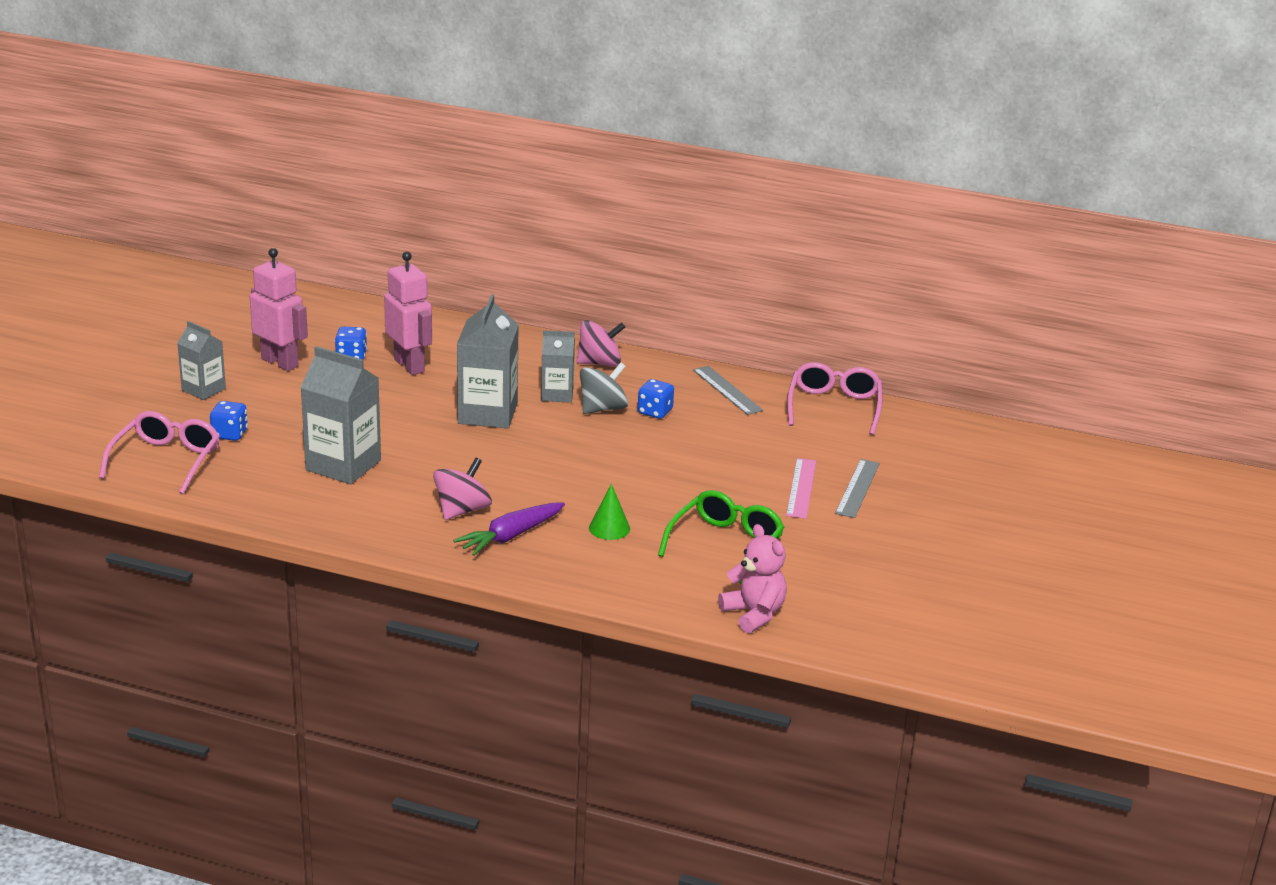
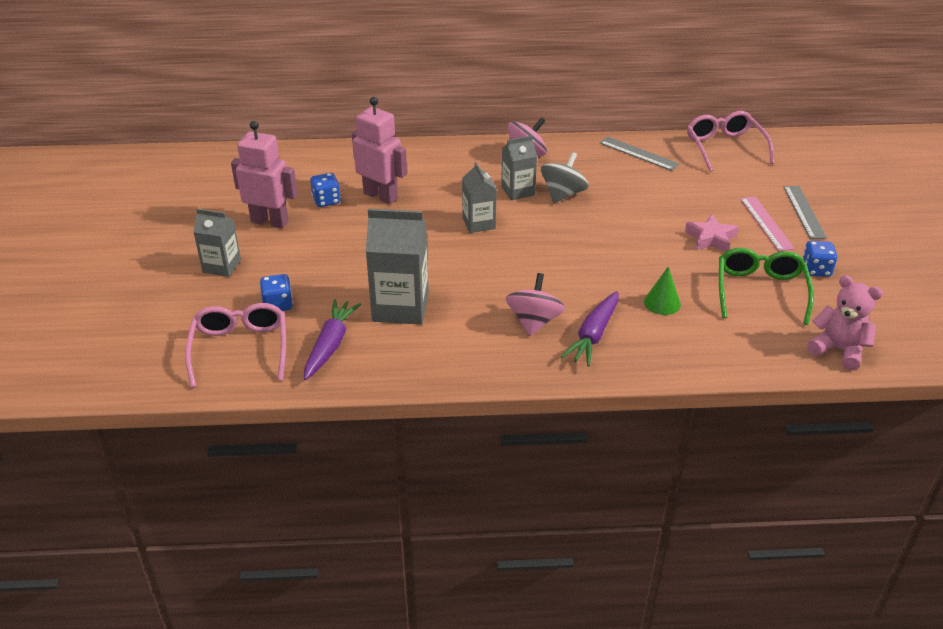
camera: 20 degrees left, 10 degrees up
grey carton [457,294,519,428] -> grey carton [462,162,497,233], size x0.60
blue dice [638,379,674,419] -> blue dice moved to [802,241,837,277]
none -> purple carrot [304,299,361,380]
none -> pink star [685,214,739,252]

